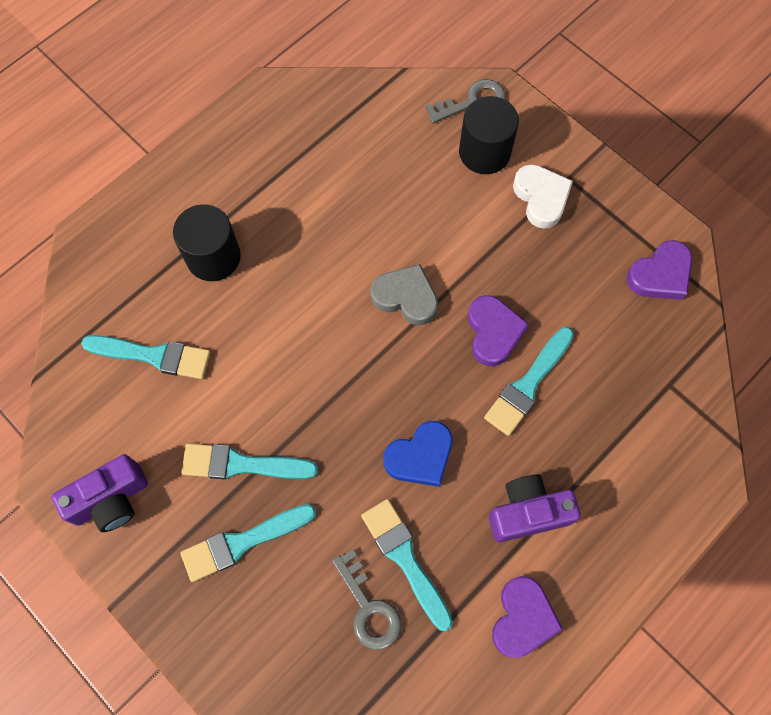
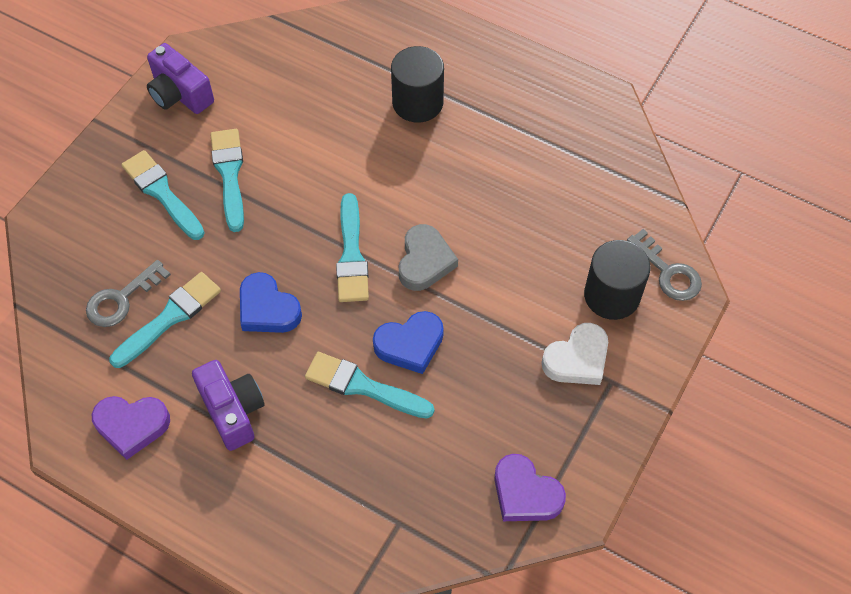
camera: 75 degrees right, 10 degrees down
turquoise brush [81,335,211,379] -> turquoise brush moved to [336,193,369,302]
purple heart [468,295,529,367] -> blue heart [373,311,444,374]

